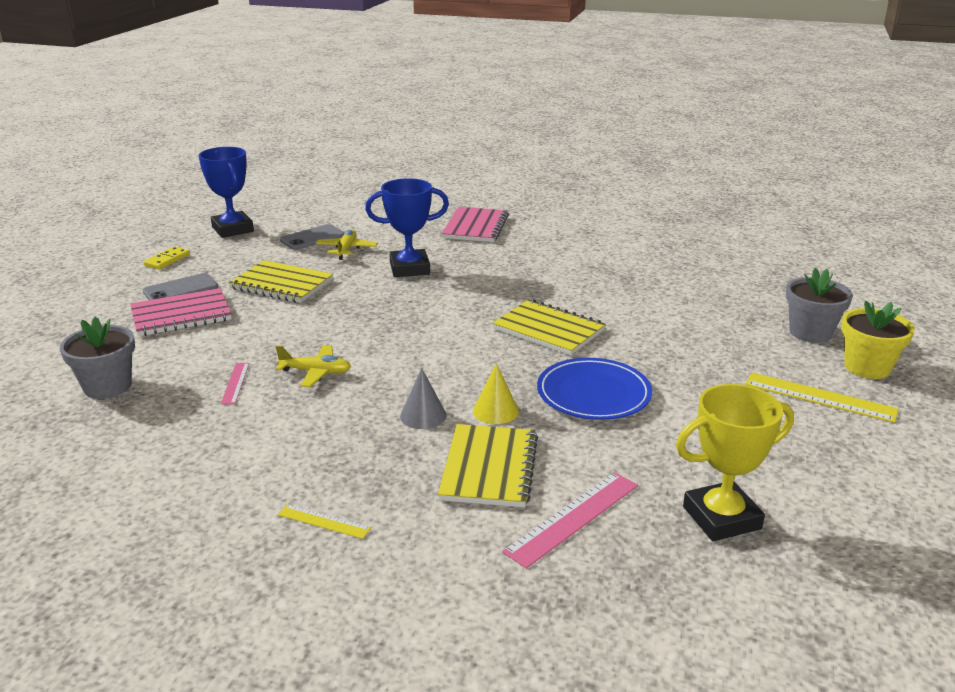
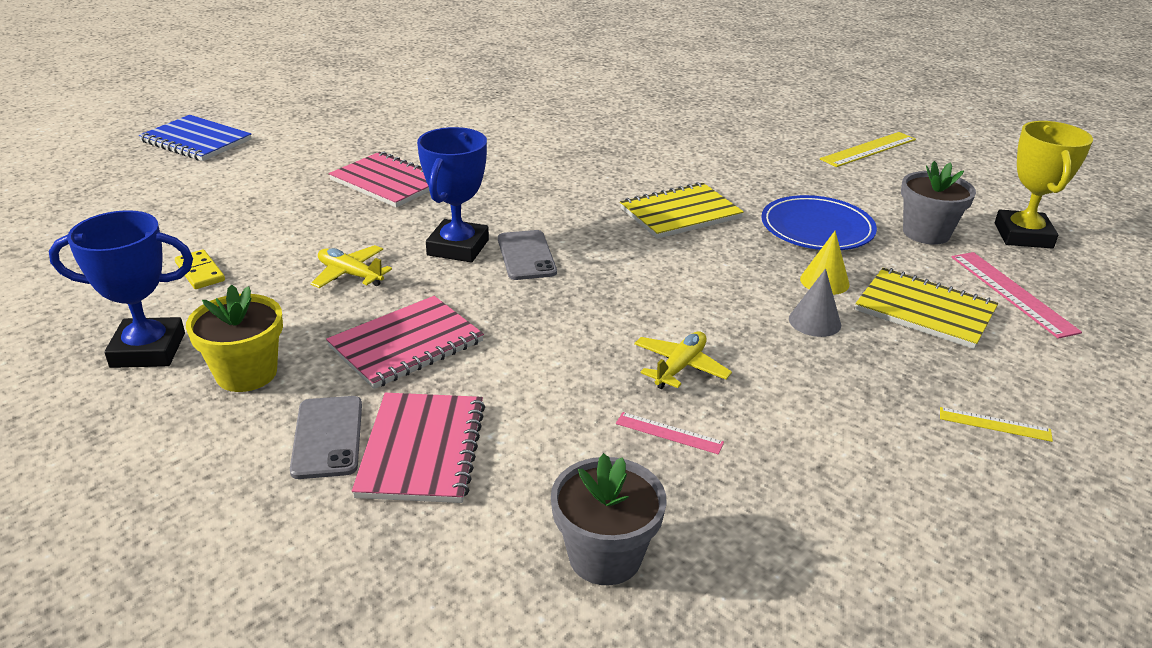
camera: 65 degrees left, 5 degrees up
yellow domino [144,246,190,270] -> yellow domino moved to [175,249,225,289]
yellow notebook [228,260,333,303] -> pink notebook [326,296,484,389]
yellow ruler [278,504,371,539] -> yellow ruler turned 60 degrees clockwise [940,407,1053,442]
grey phone [280,224,345,250] -> grey phone moved to [498,230,557,280]
grey flower pot [786,268,853,343] -> grey flower pot moved to [901,161,976,245]
yellow flower pot [841,301,915,379] -> yellow flower pot moved to [186,284,283,392]
none -> blue notebook [139,115,252,161]

